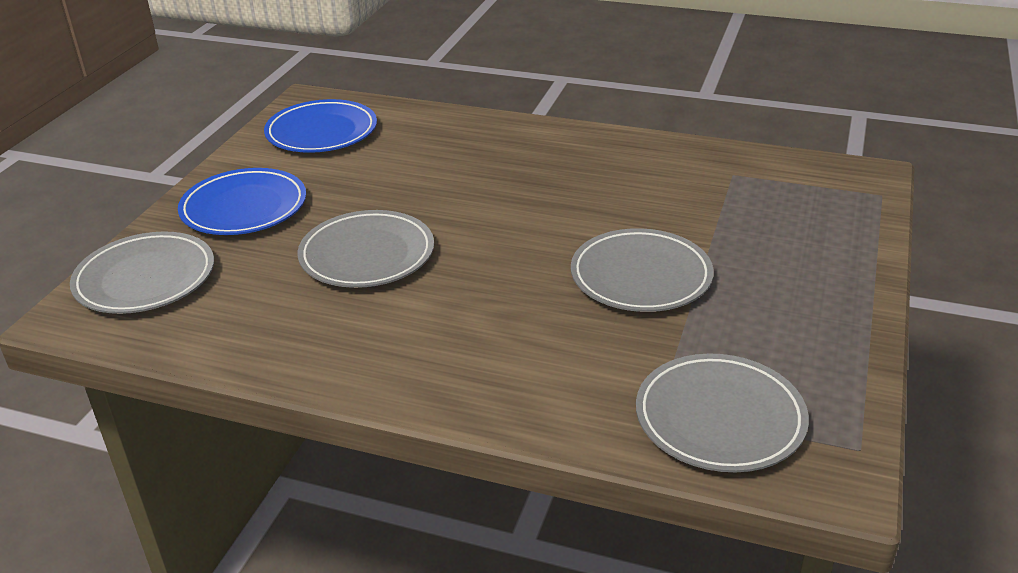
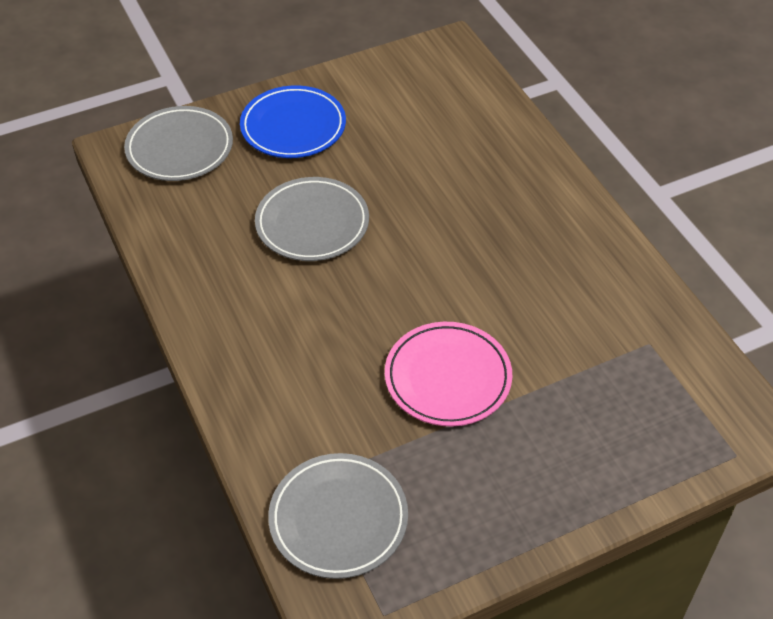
camera: 45 degrees right, 15 degrees up
blue plate [264,99,377,153] -> none
grey plate [571,228,714,312] -> pink plate [385,322,512,426]

